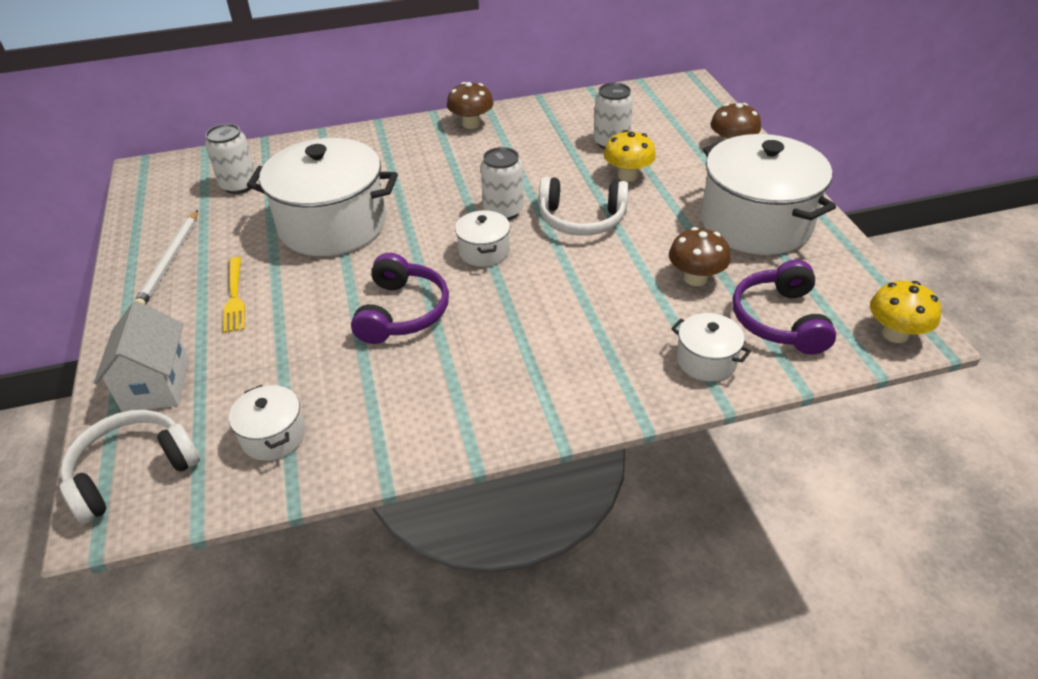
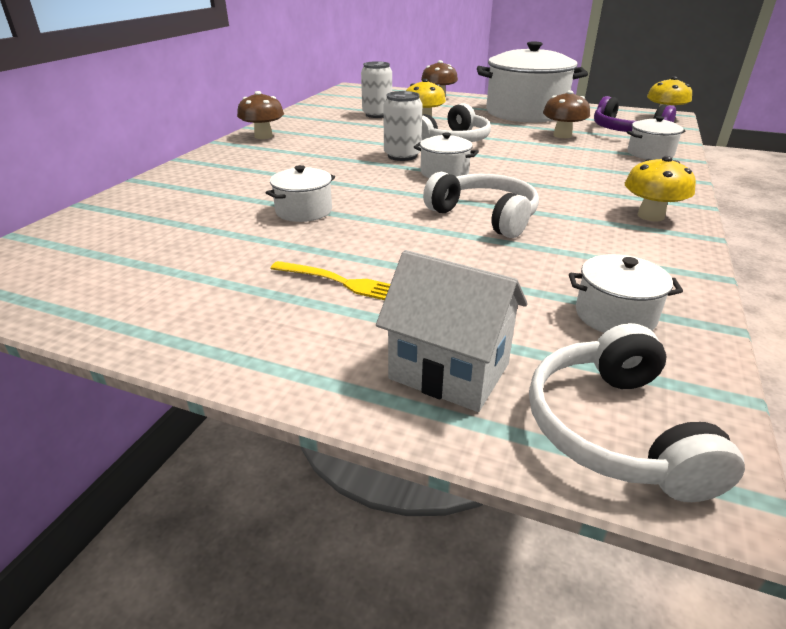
camera: 55 degrees left, 10 degrees down
white pencil [135,210,198,305] -> none
white can [205,124,255,194] -> none
white pot [247,138,398,256] -> white pot [266,165,335,222], size x0.45
purple headphones [351,253,449,344] -> white headphones [423,172,539,238]
none -> yellow mushroom [625,156,696,222]

